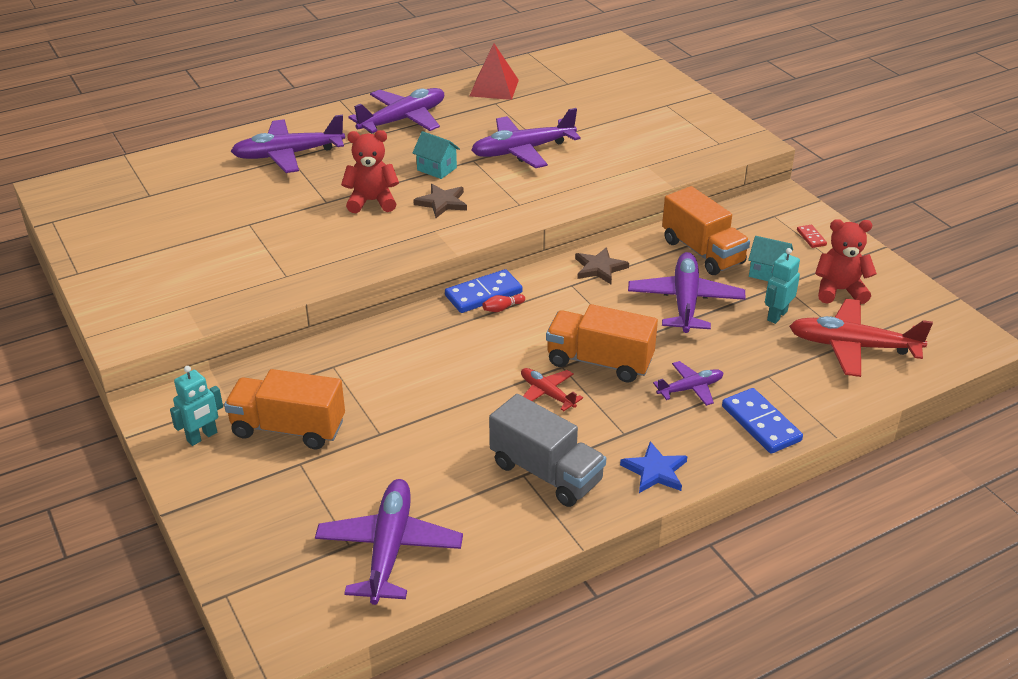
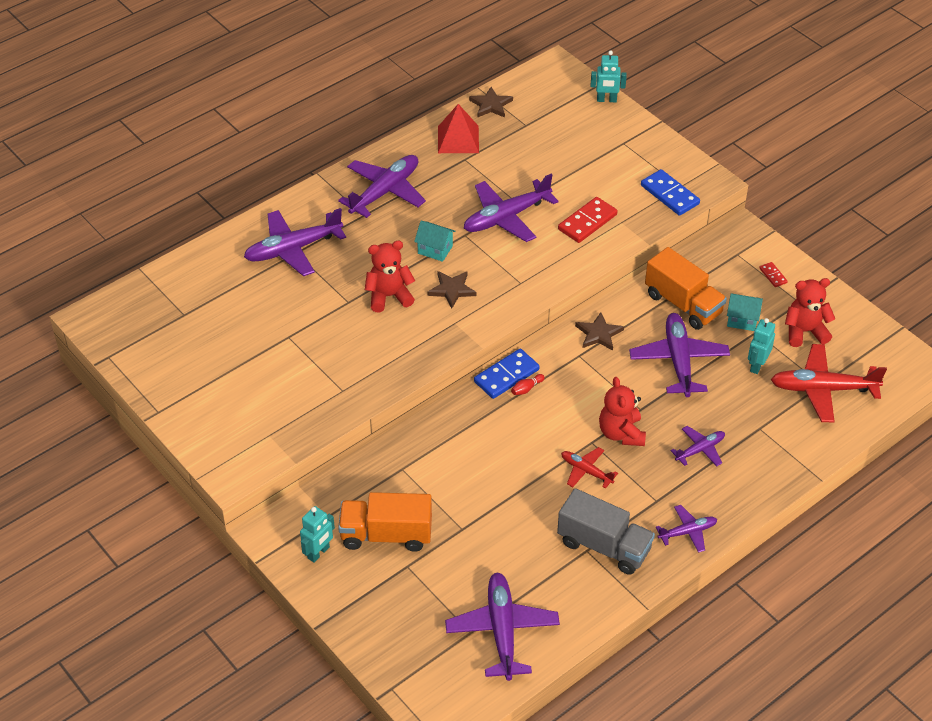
camera: 10 degrees left, 10 degrees up
orange truck [546,304,658,383] -> red teddy bear [599,377,646,446]
blue star [620,441,688,493] -> purple plane [656,505,717,553]
blue domino [722,388,803,454] -> blue domino moved to [641,169,700,216]
none -> brown star [469,87,513,118]
none -> red domino [558,197,618,243]
none -> turquoise robot [591,51,627,102]

